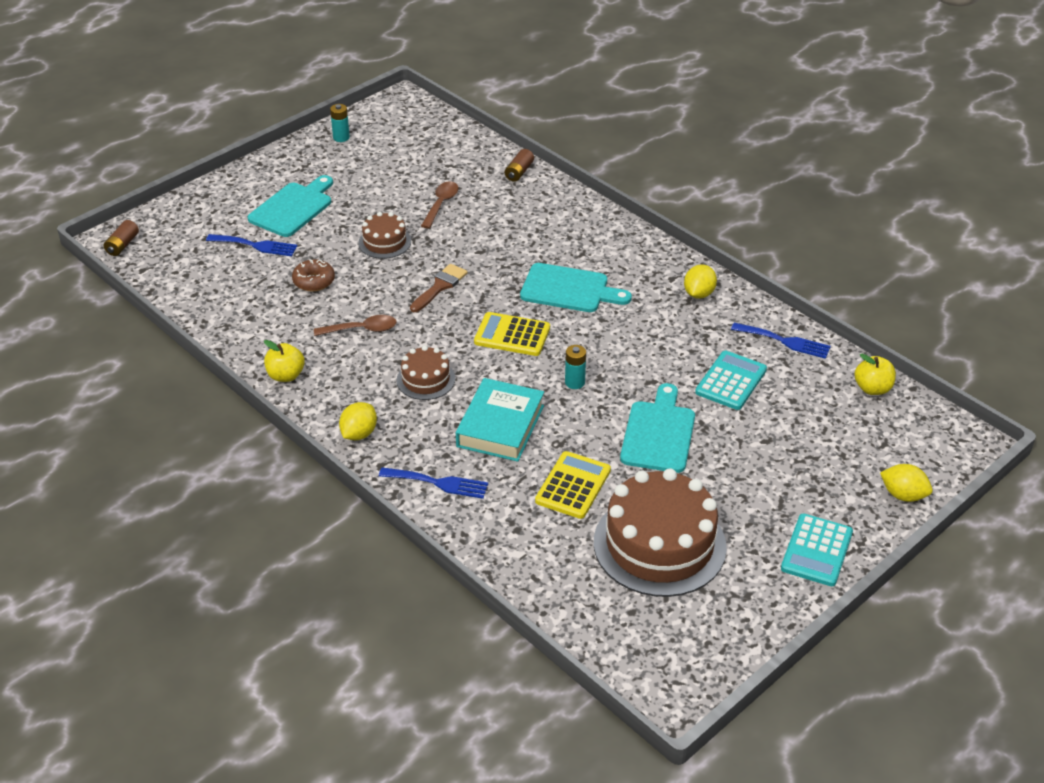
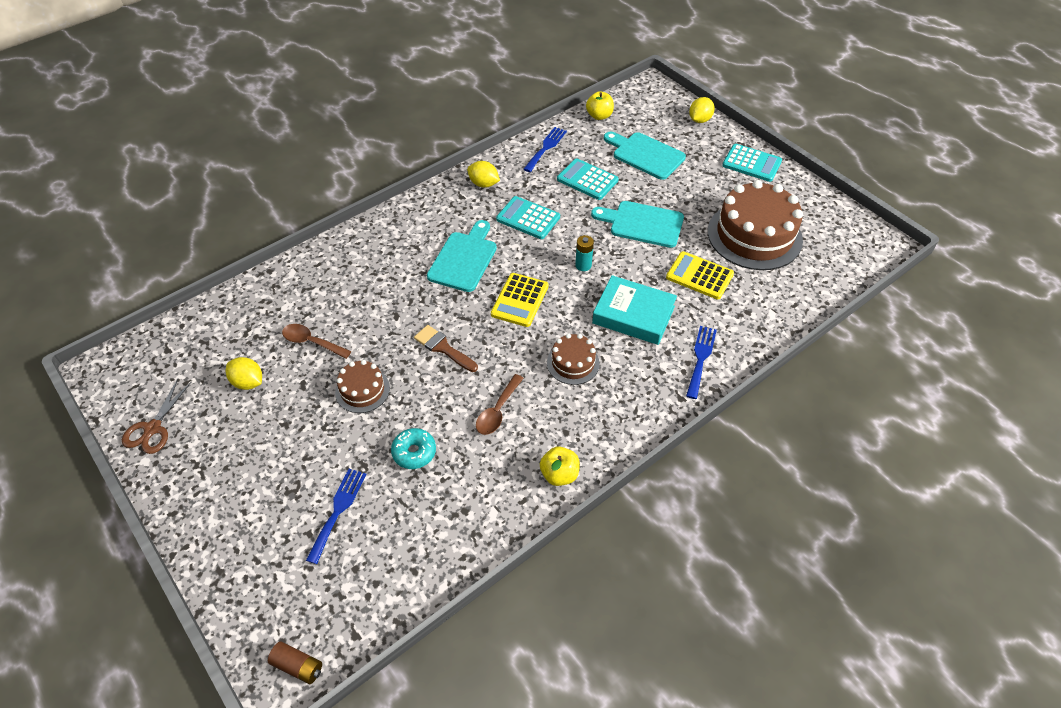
camera: 85 degrees left, 10 degrees up
turquoise cutting board [248,175,333,237] -> turquoise cutting board moved to [604,132,686,180]
brown donut [292,259,335,291] -> turquoise donut [391,428,436,469]
brown spoon [314,315,397,336] -> brown spoon turned 150 degrees counterclockwise [476,374,524,435]
turquoise battery [330,104,350,142] -> brown scissors [122,379,191,454]
yellow lemon [339,402,377,440] -> yellow lemon moved to [226,357,262,390]
brown battery [505,149,534,182] -> none
none -> turquoise calculator [496,196,560,239]

